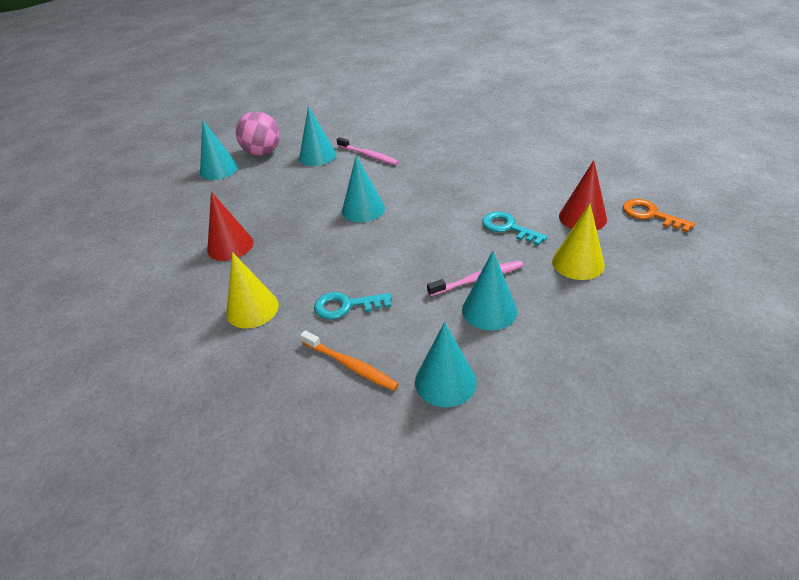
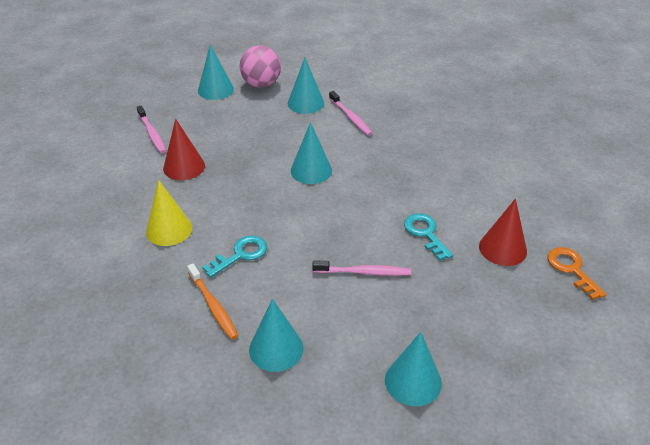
camera: 20 degrees right, 0 degrees up
turquoise key [314,292,392,320] -> turquoise key turned 120 degrees clockwise [202,236,267,278]
turquoise cone [462,251,517,331] -> turquoise cone moved to [385,332,442,406]
yellow cone [552,204,605,280] -> none
none -> pink toothbrush [137,106,166,154]

